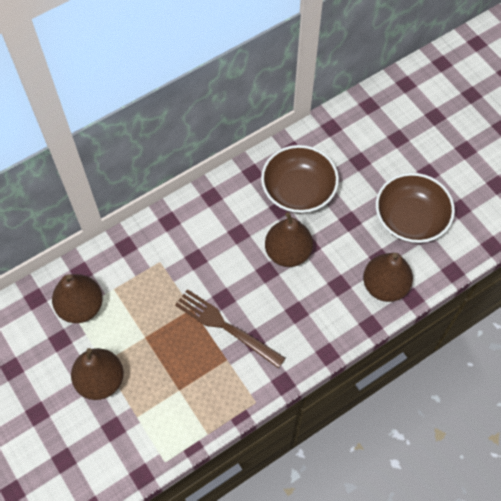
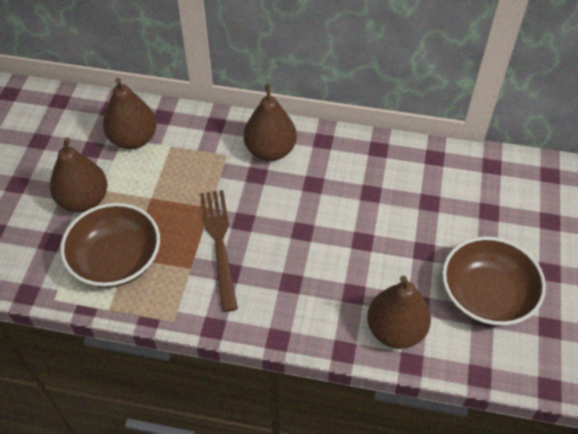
camera: 45 degrees right, 10 degrees down
brown bowl [261,145,339,213] -> brown bowl moved to [60,203,160,288]
brown pear [265,212,313,267] -> brown pear moved to [244,84,297,161]

